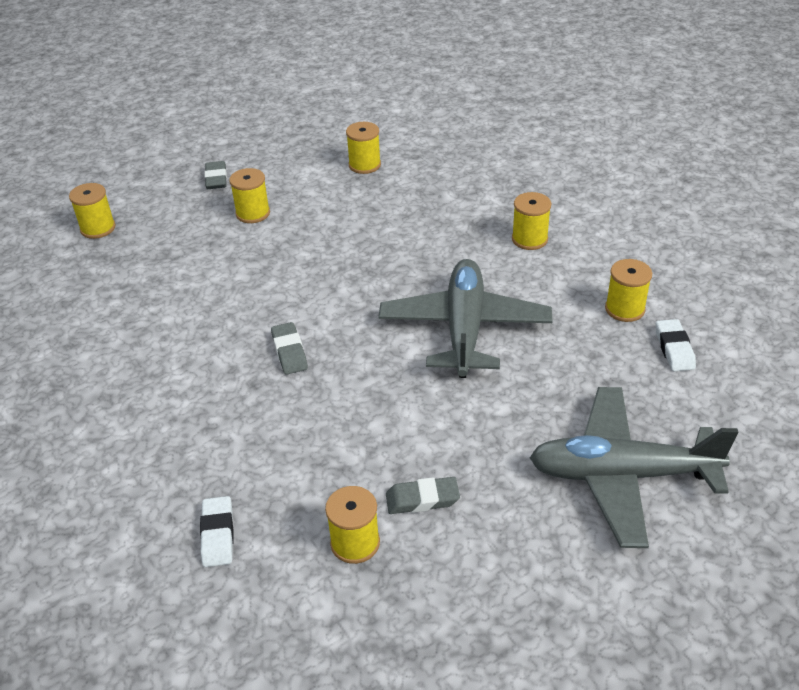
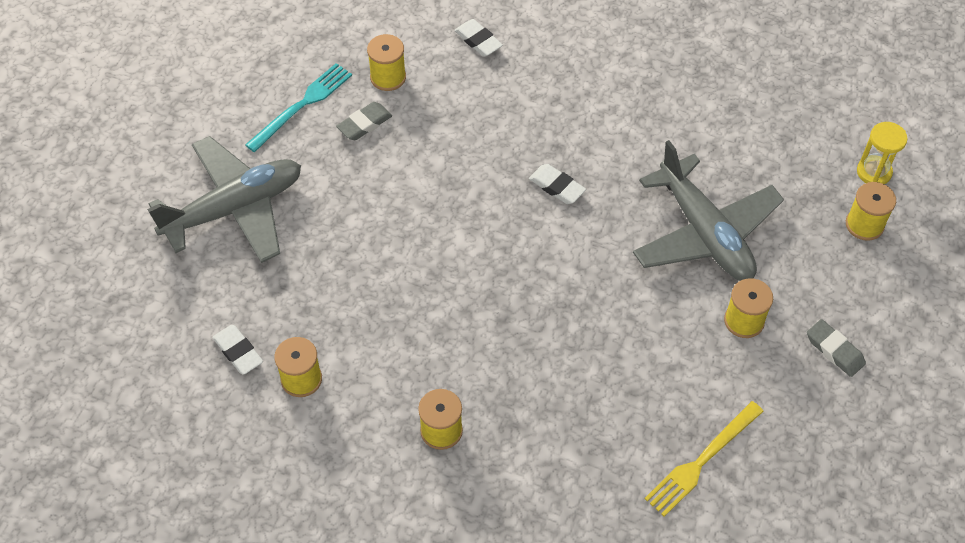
camera: 145 degrees right, 15 degrees up
grey eraser [271,322,308,375] -> white eraser [529,164,586,204]
yellow spool [346,122,381,174] -> yellow fork [644,401,764,517]
grey plane [378,259,553,378] -> grey plane moved to [633,140,784,281]
none -> turquoise fork [245,63,352,152]
none -> yellow hourglass [857,122,908,184]

